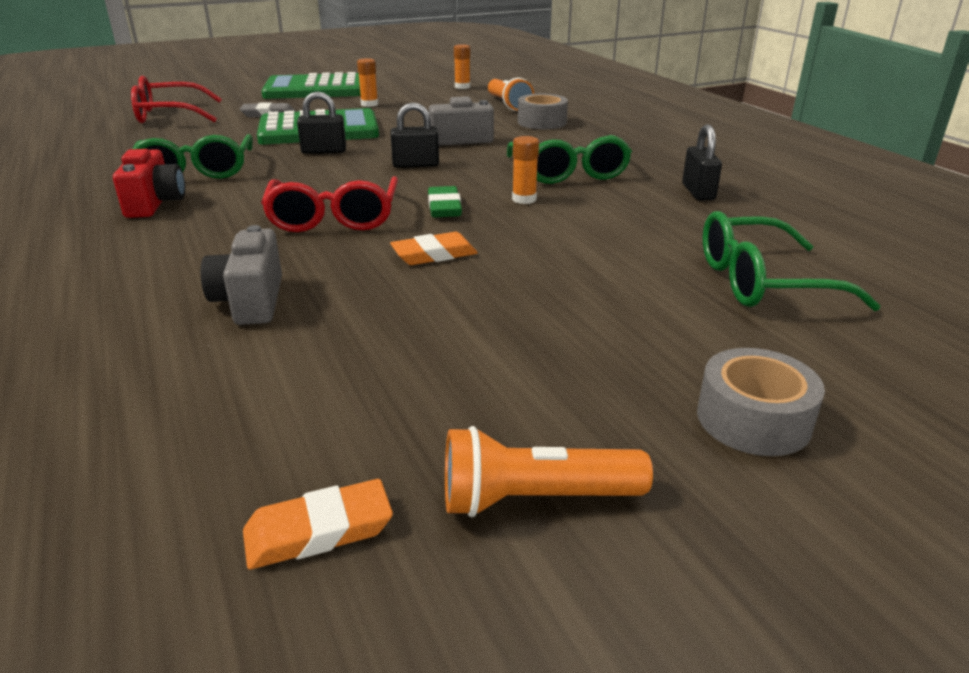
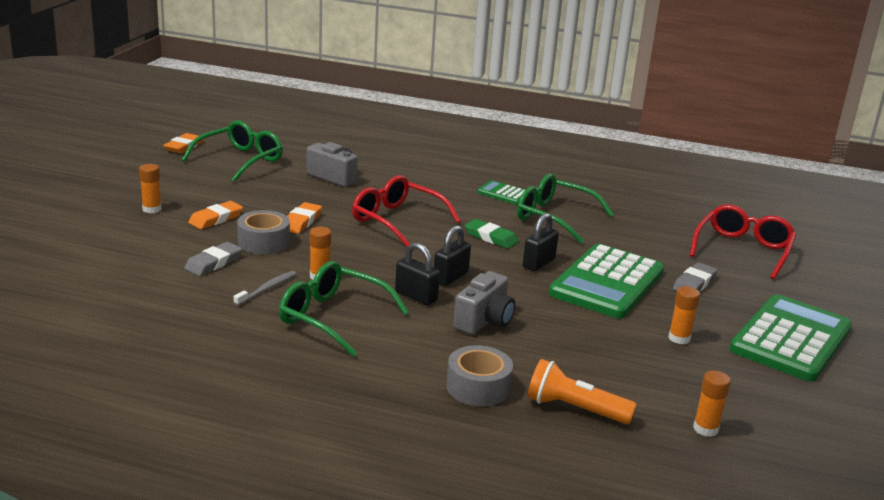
camera: 130 degrees right, 5 degrees down
red camera [113,149,185,218] -> green calculator [477,180,525,205]
green eraser [428,186,462,217] -> green eraser moved to [465,219,519,249]
orange flashlight [445,426,653,517] -> none
black padlock [682,124,722,200] -> black padlock moved to [395,242,440,305]
grey tape [697,348,825,456] -> grey tape moved to [237,210,290,254]
green glasses [703,211,881,311] -> green glasses moved to [182,120,283,182]
none -> orange glue stick [139,164,162,213]
none -> grey eraser [184,242,242,276]
none -> orange eraser [188,201,243,229]
none -> grey toothbrush [234,271,297,306]

